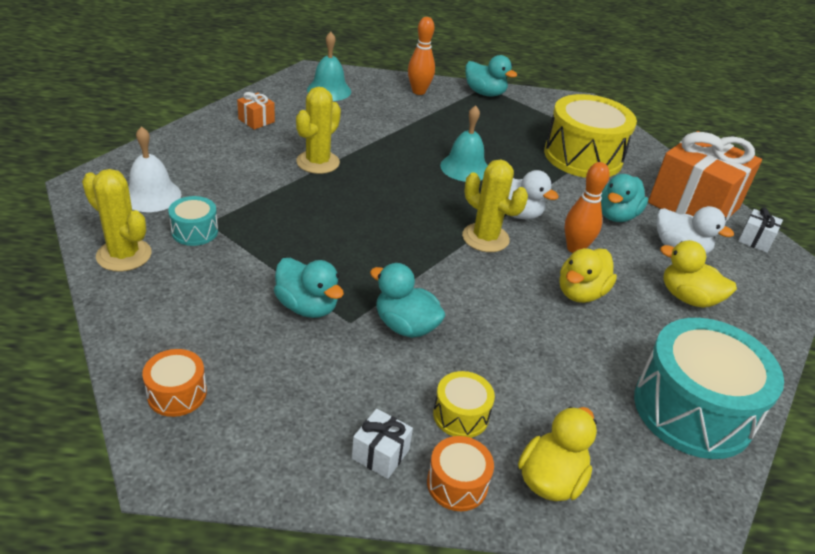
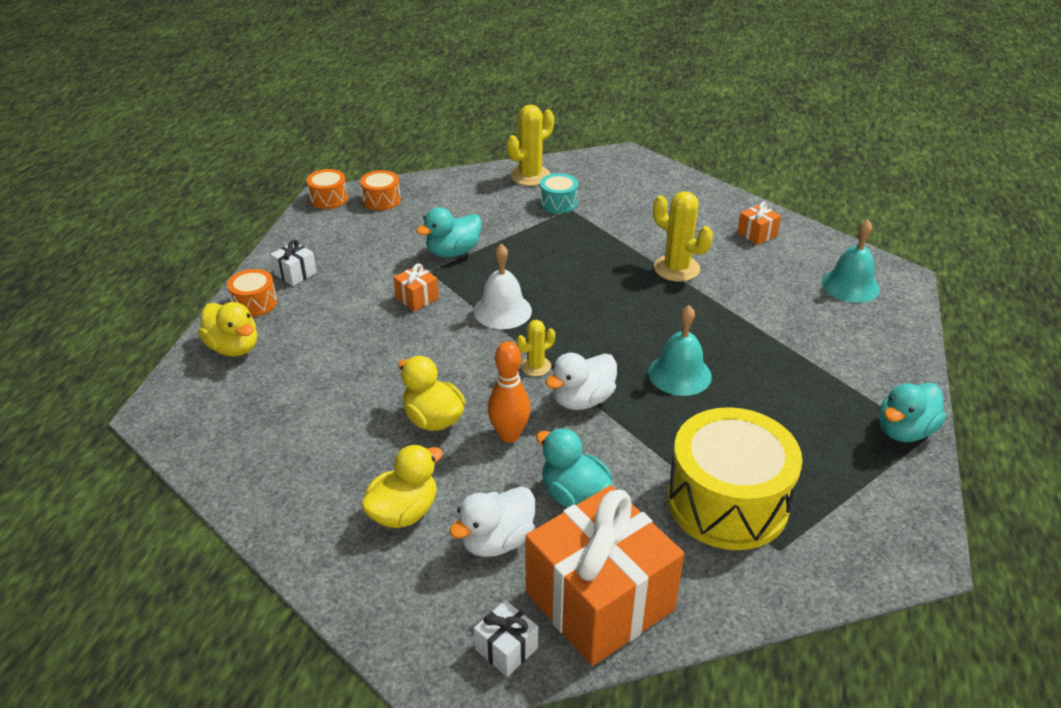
camera: 105 degrees right, 0 degrees up
white bell [128,126,181,212] -> white bell moved to [474,244,532,329]
turquoise duck [370,263,446,338] -> orange gift [394,263,439,311]
orange bowling pin [408,17,435,95] -> none
yellow drum [433,371,495,438] -> none
yellow cactus [462,159,528,252] -> yellow cactus [517,320,555,376], size x0.58
turquoise drum [634,318,784,459] -> none
none -> orange drum [306,169,348,209]

